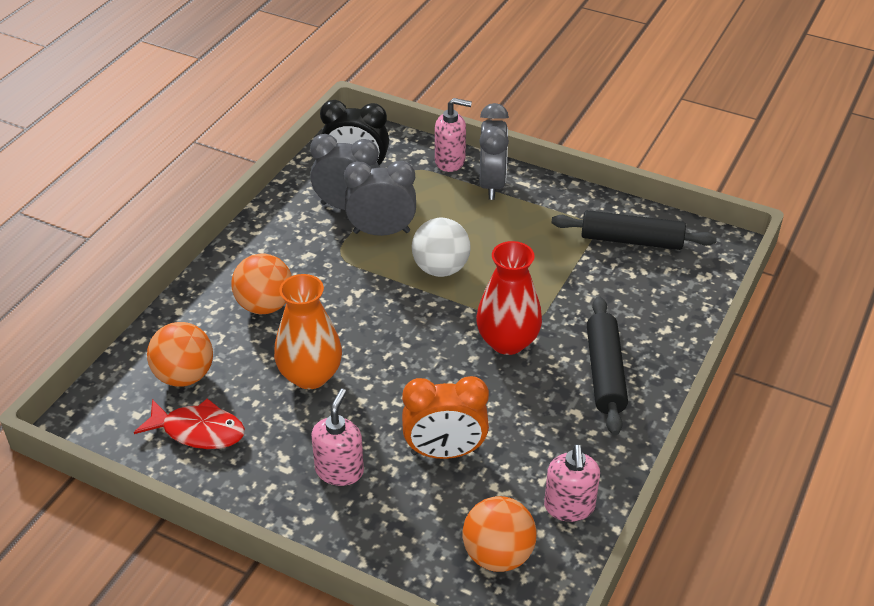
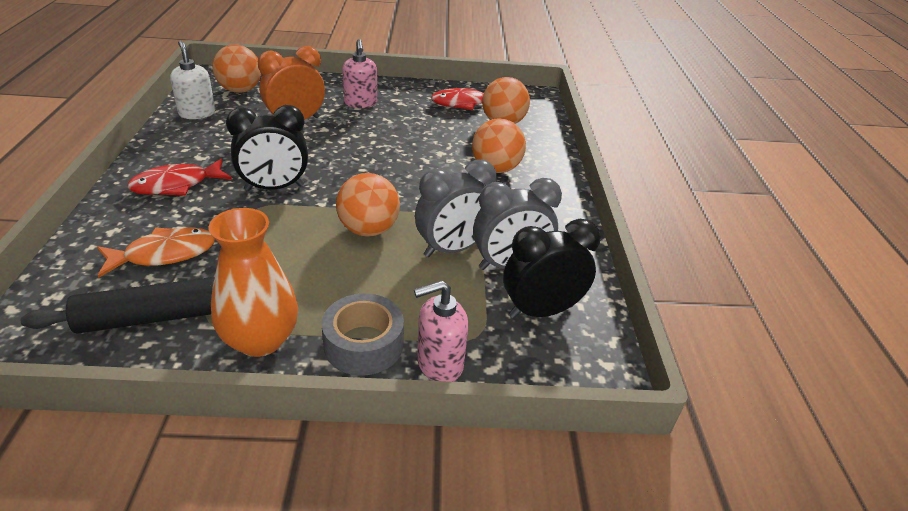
camera: 150 degrees right, 5 degrees down
orange vase [274,274,342,389] -> orange vase moved to [209,208,298,357]
white ball [412,218,471,277] -> orange ball [336,173,400,237]
red vase [476,241,542,355] -> black clock [226,105,308,191]
grey clock [479,103,509,200] -> grey tape [322,293,404,376]
pink soap dispenser [544,444,600,522] -> white soap dispenser [170,40,215,119]
black rolling pin [587,296,628,435] -> red fish [127,158,232,196]
none -> orange fish [97,227,215,278]

